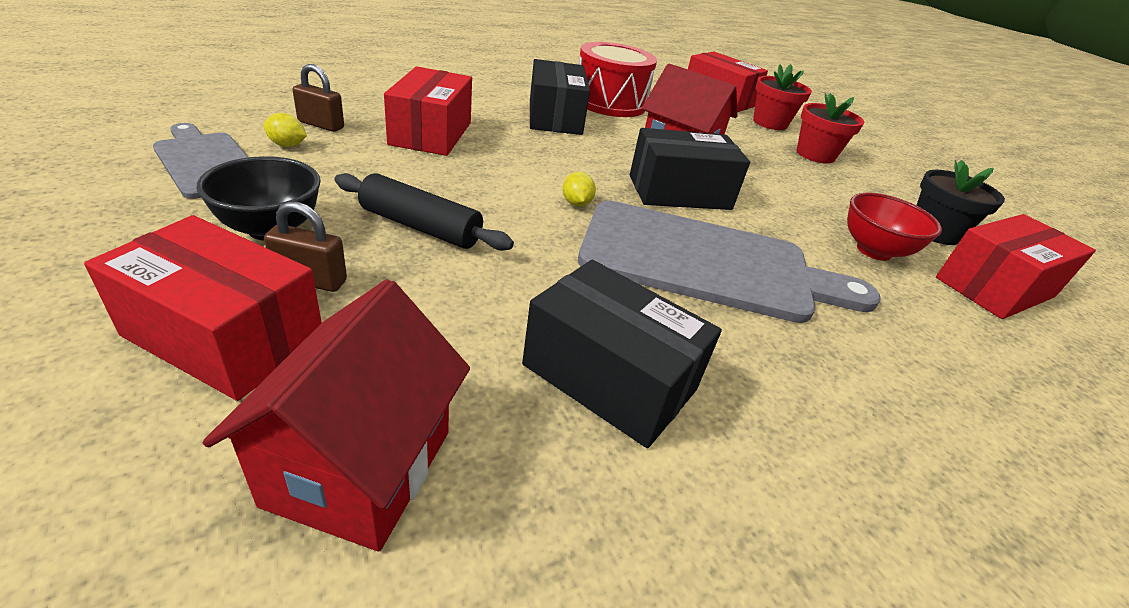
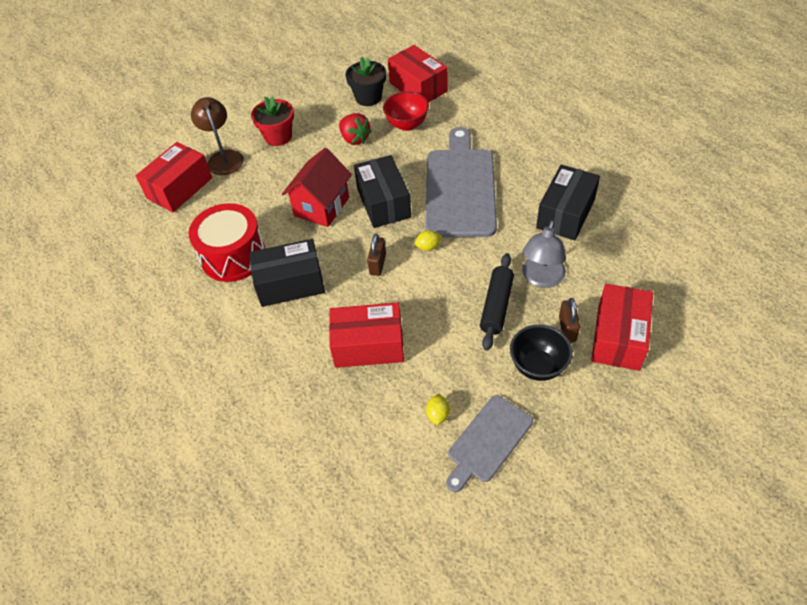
camera: 90 degrees left, 15 degrees up
red house [203,279,470,551] -> none
brown padlock [293,64,344,132] -> brown padlock moved to [367,234,386,276]
red flower pot [753,64,812,130] -> brown lamp [191,97,244,175]
none -> red strawberry [339,113,372,145]
none -> grey lamp [522,220,566,288]

